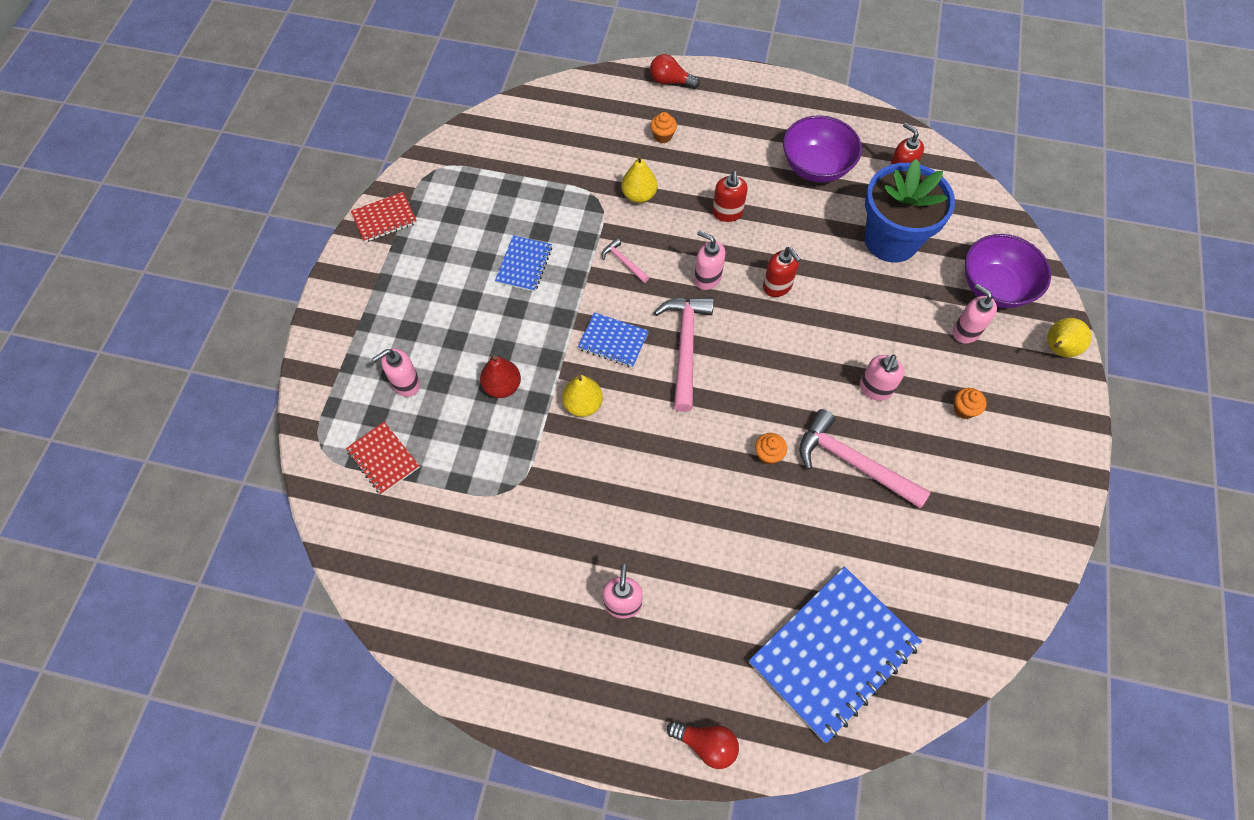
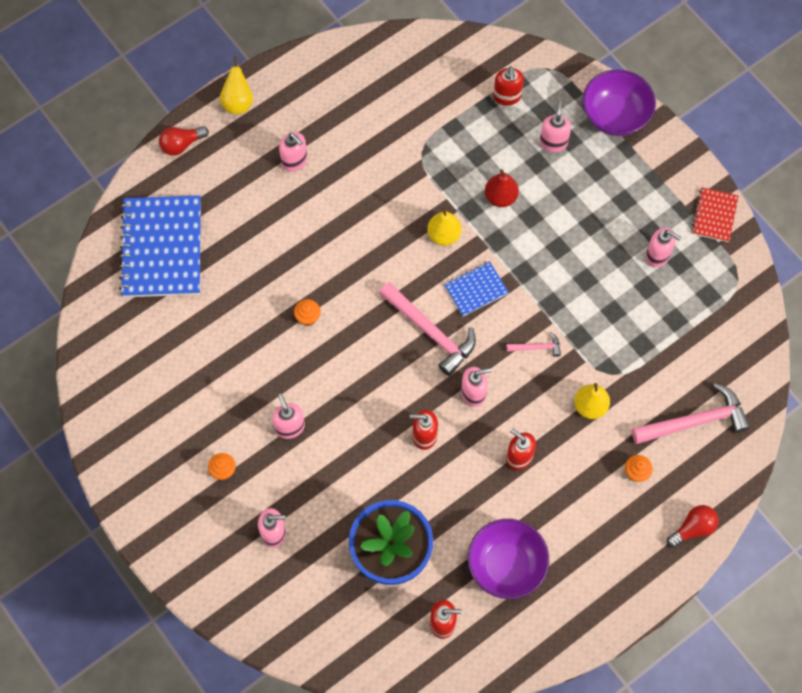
camera: 130 degrees right, 5 degrees up
red notebook [346,422,420,495] -> red soap dispenser [493,66,524,106]
blue notebook [495,235,552,292] -> none
pink hammer [799,409,931,508] -> pink hammer moved to [632,383,751,444]
purple bowl [965,234,1051,308] -> purple bowl moved to [583,69,656,136]
yellow pear [1047,318,1092,357] -> yellow pear moved to [220,56,253,114]
none -> pink soap dispenser [645,227,682,267]

